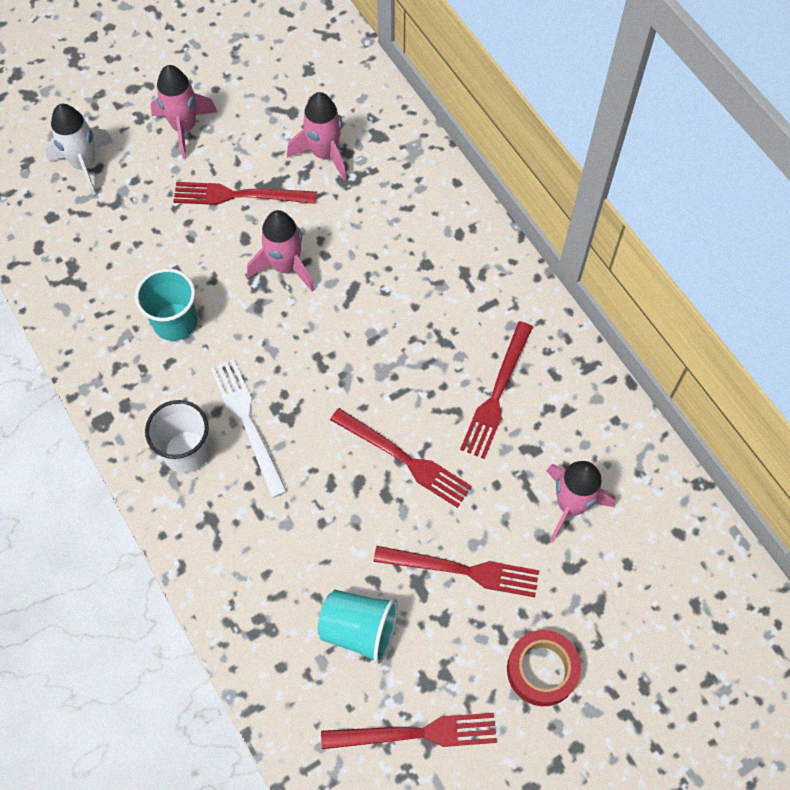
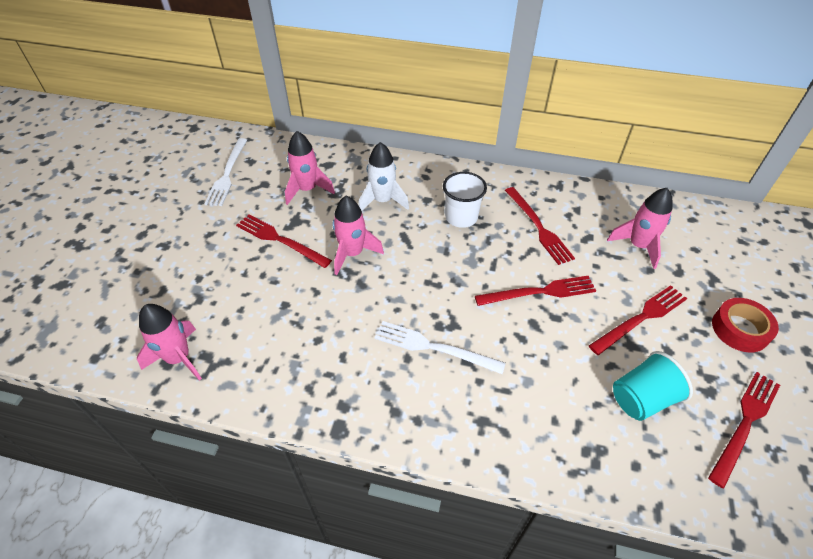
camera: 45 degrees left, 15 degrees down
white rocket [45,104,113,195] -> white rocket moved to [359,142,409,211]
turquoise cup [135,268,197,341] -> none
white cup [145,400,210,473] -> white cup moved to [443,172,487,228]
pink rocket [150,65,217,159] -> pink rocket moved to [137,304,202,381]
red fork [173,182,317,205] -> red fork turned 75 degrees clockwise [236,214,332,268]
none -> white fork [204,138,247,206]

